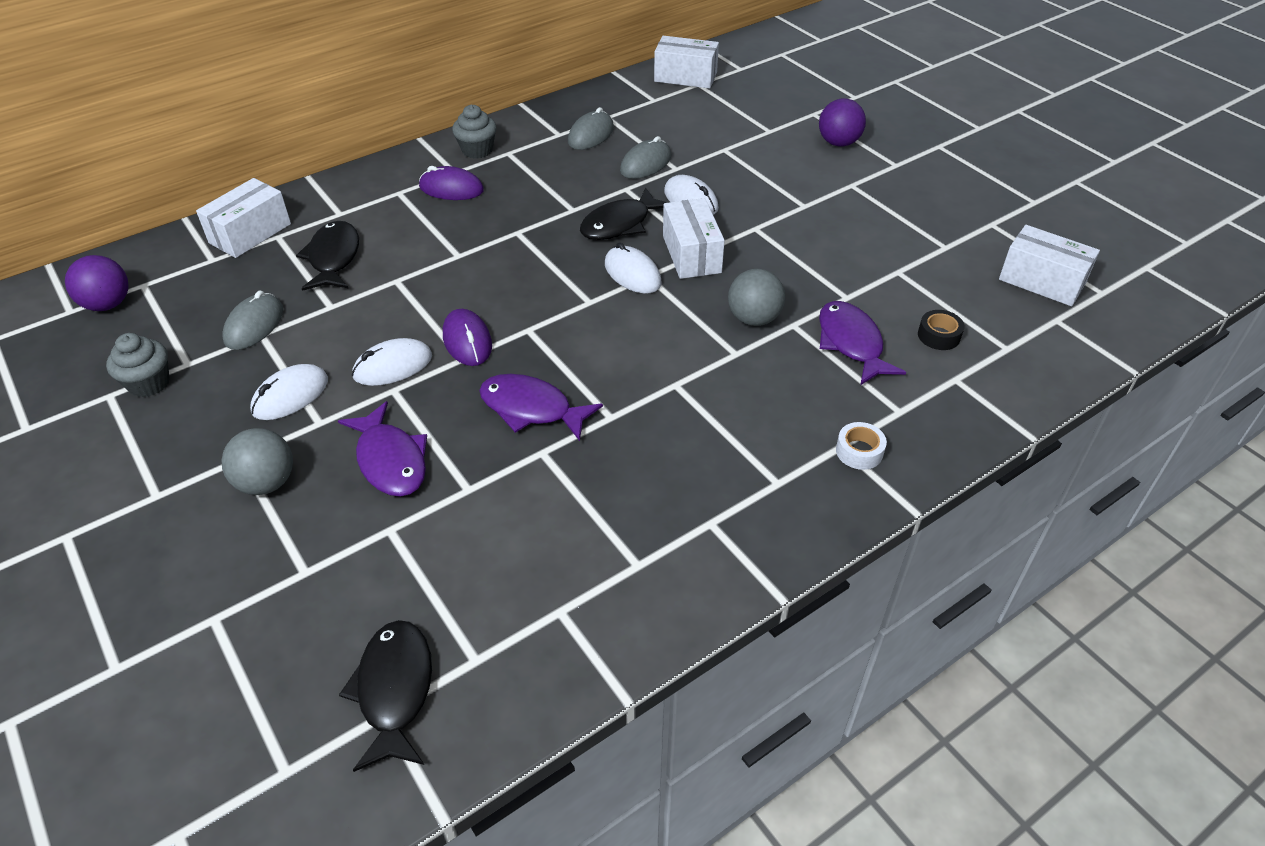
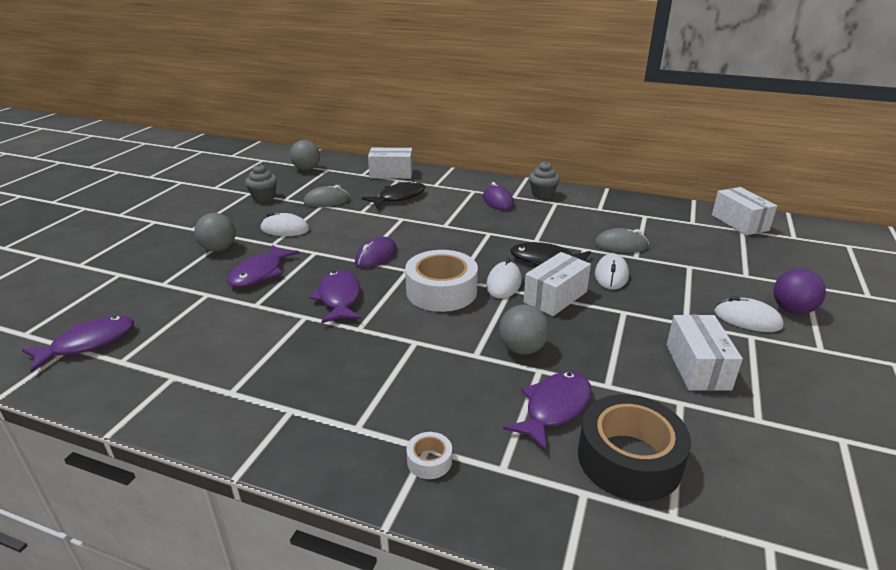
camera: 55 degrees right, 15 degrees down
purple ball [65,255,129,311] -> grey ball [290,140,320,170]
black fish [339,620,432,772] -> purple fish [21,316,134,373]
white mouse [352,338,432,386] -> white mouse moved to [714,296,784,332]
grey mouse [568,107,614,150] -> none
black tape [918,310,964,350] -> black tape [578,394,691,501], size x2.26
white box [999,225,1100,306] -> white box moved to [666,315,743,391]
none -> white tape [405,250,478,312]

